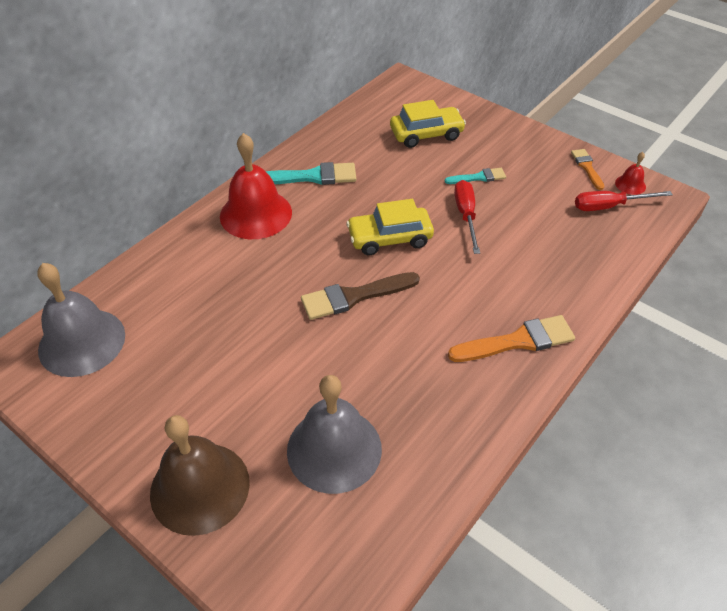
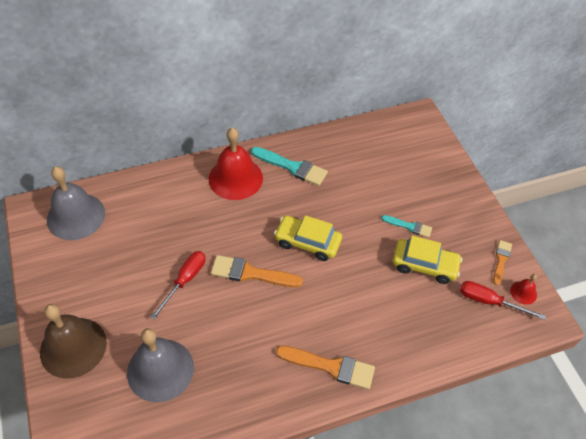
camera: 30 degrees right, 5 degrees up
brown brush [301,272,420,320] -> orange brush [211,255,303,287]
yellow car [390,100,466,148] -> yellow car moved to [393,235,462,284]
red screwdriver [454,180,480,254] -> red screwdriver moved to [150,251,205,320]

